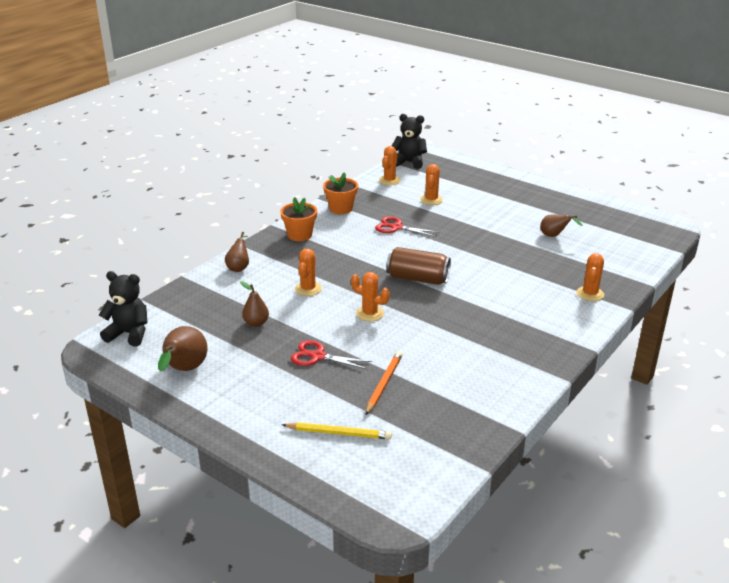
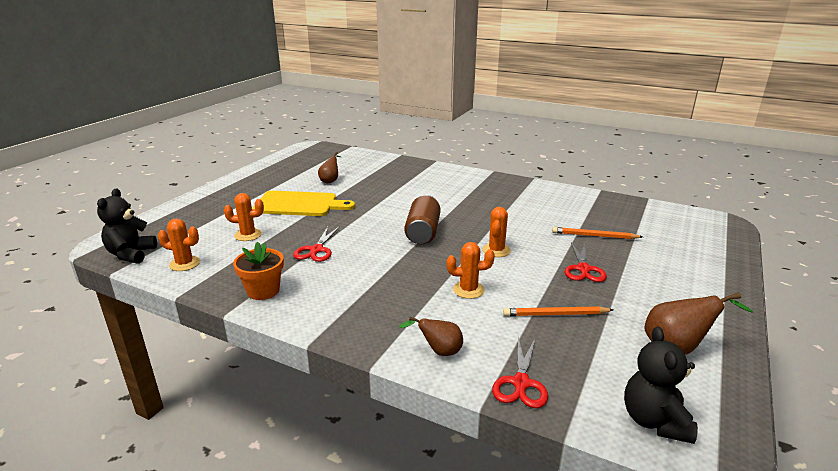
camera: 100 degrees left, 5 degrees down
brown pear [240,281,269,327] -> orange pencil [503,306,613,316]
orange flower pot [280,197,317,241] -> none
yellow pencil [282,422,392,439] -> none
orange cactus [577,253,604,301] -> none
none -> yellow cutting board [253,191,355,216]
none -> red scissors [492,337,548,408]

